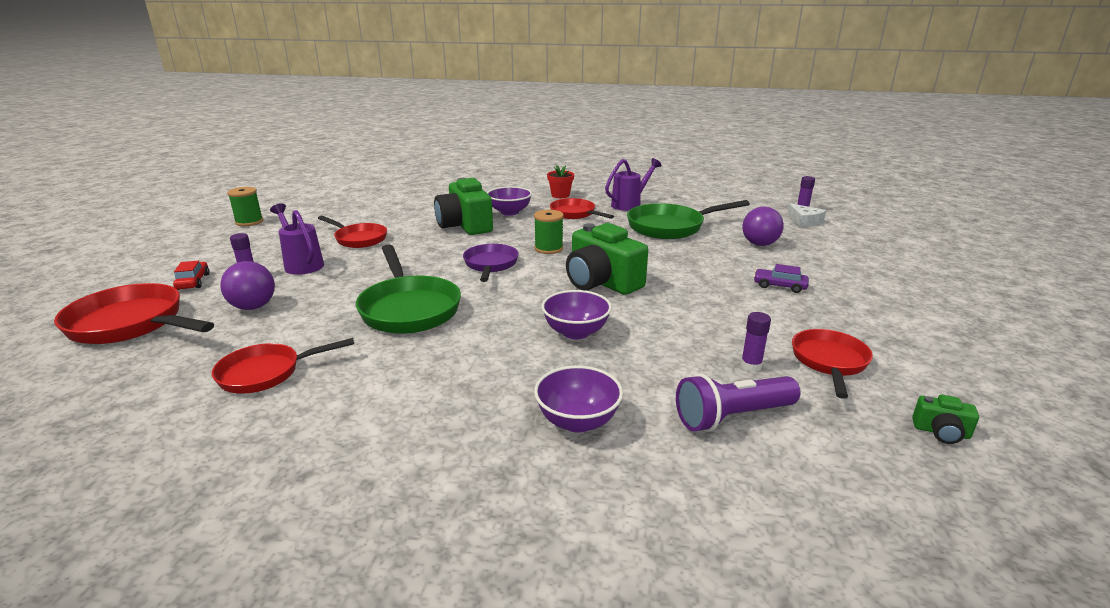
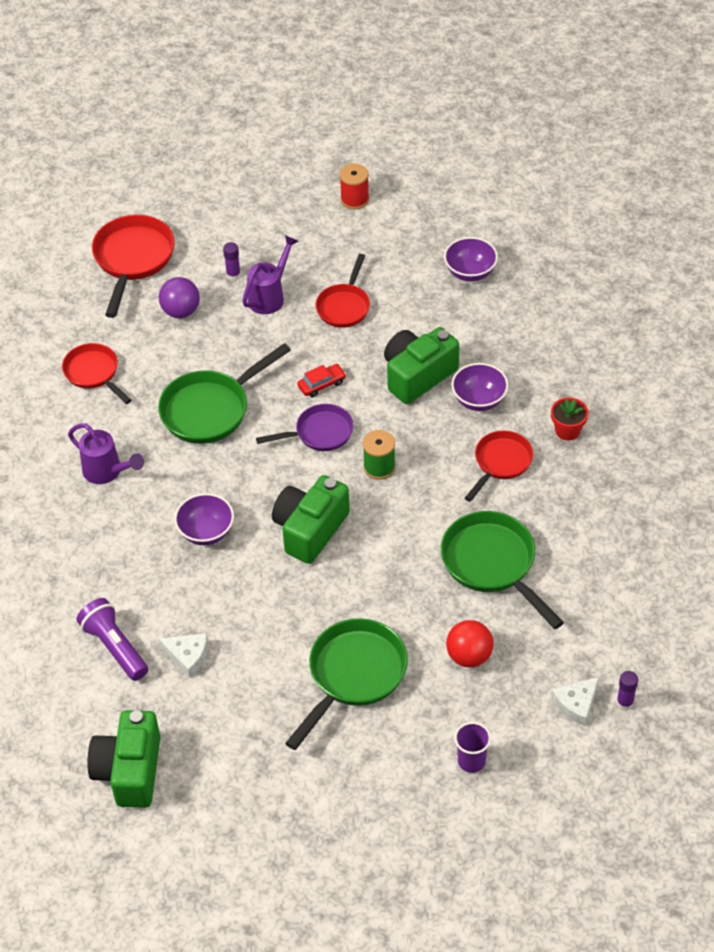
camera: 75 degrees right, 25 degrees up
red car [173,261,210,290] -> red car moved to [297,364,346,397]
green spool [227,187,263,226] -> red spool [340,164,369,209]
purple bowl [534,366,623,433] -> purple bowl moved to [444,237,498,281]
purple watering can [605,158,662,211] -> purple watering can moved to [68,423,144,484]
purple glue stick [741,312,771,372] -> white cheese [158,633,208,678]
purple ball [743,207,784,246] -> red ball [446,620,493,667]
purple car [754,264,809,293] -> green pan [285,618,408,750]
red pan [792,329,873,399] -> none
green camera [912,395,979,444] -> green camera [87,710,160,808], size x2.31
none -> purple cup [454,722,491,773]

